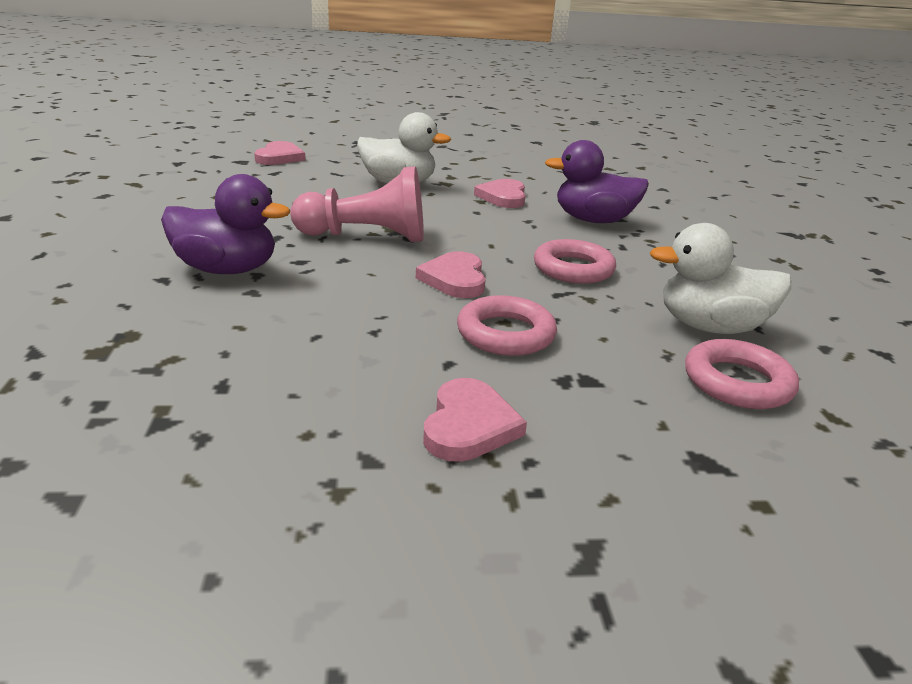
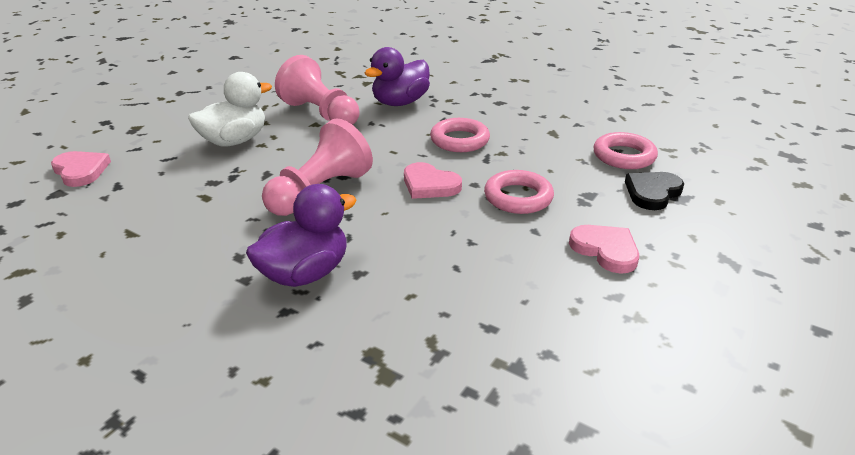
camera: 50 degrees left, 5 degrees up
pink heart [474,179,526,208] -> pink pawn [275,55,359,125]
white duck [650,223,791,334] -> none
none -> black heart [625,172,684,210]

